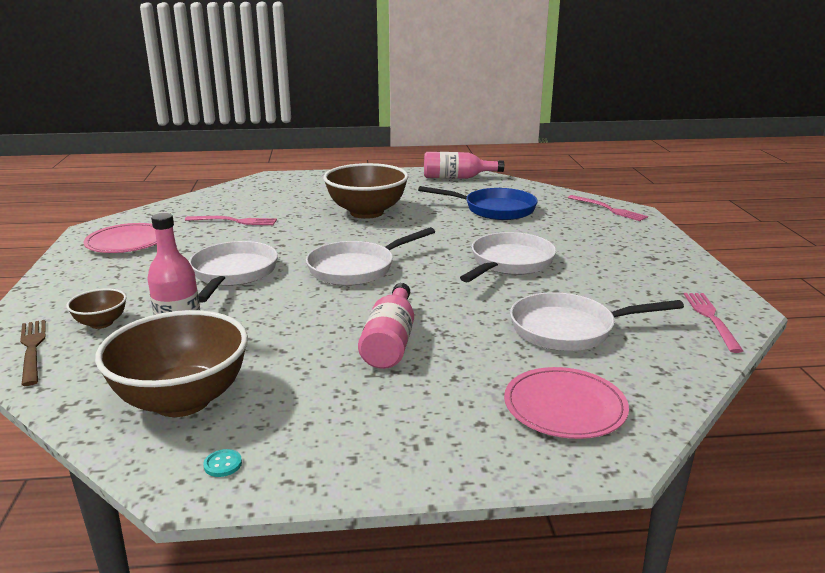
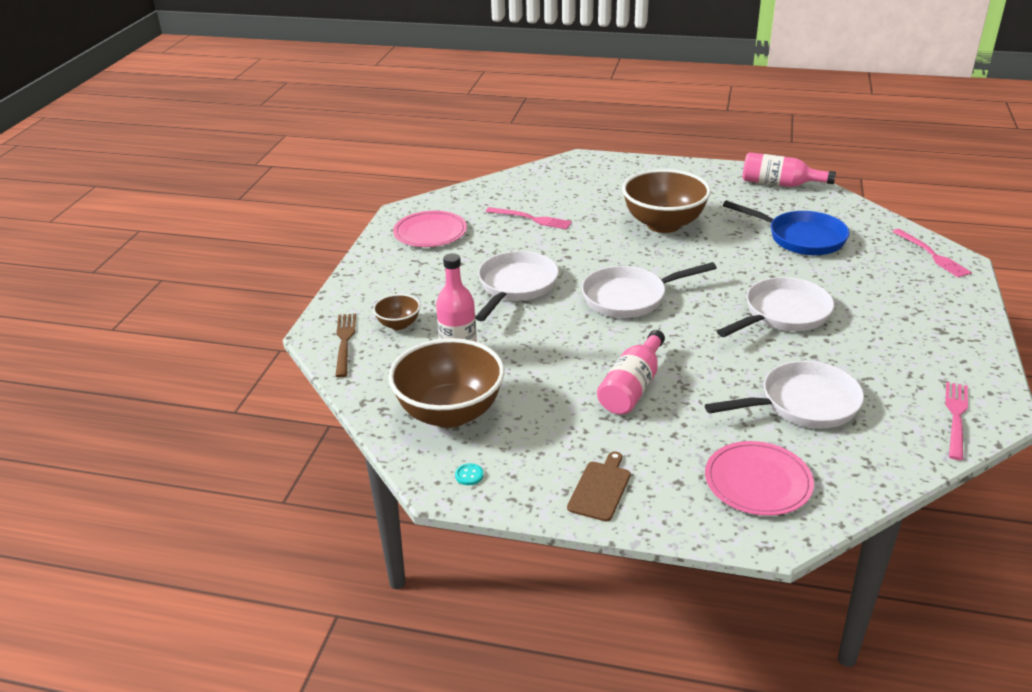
camera: 20 degrees right, 10 degrees up
white pan [510,292,684,351] -> white pan turned 150 degrees clockwise [705,361,864,428]
none -> brown cutting board [567,451,631,521]

